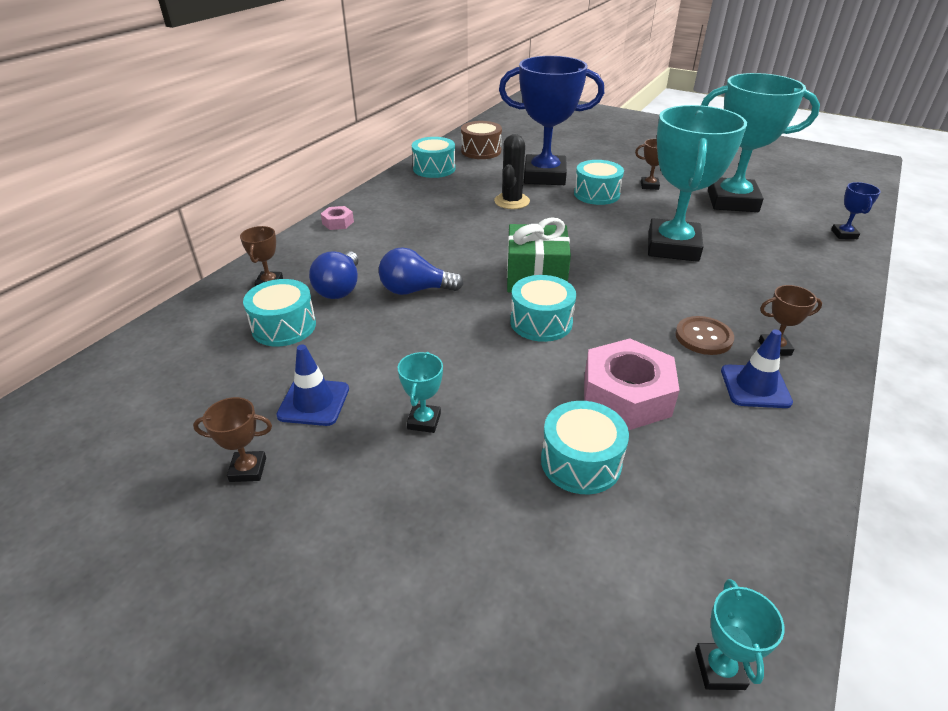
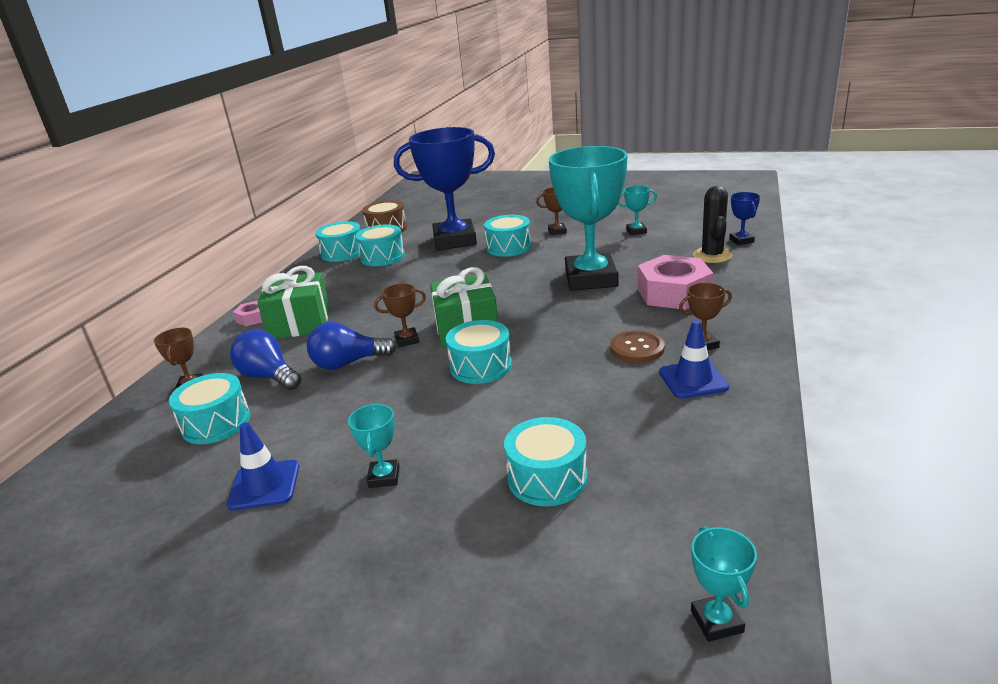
camera: 10 degrees left, 10 degrees down
brown trophy [193,397,272,482] -> brown trophy moved to [374,284,426,347]
blue light bulb [309,251,359,299] -> blue light bulb turned 135 degrees clockwise [230,329,301,390]
black cactus [494,134,530,209] -> black cactus moved to [693,186,732,263]
pink nut [584,338,680,430] -> pink nut moved to [638,255,713,310]
turquoise trophy [701,73,820,212] -> turquoise trophy [618,185,657,235], size x0.40
none -> green gift [257,266,330,339]
none -> turquoise drum [356,224,405,266]

